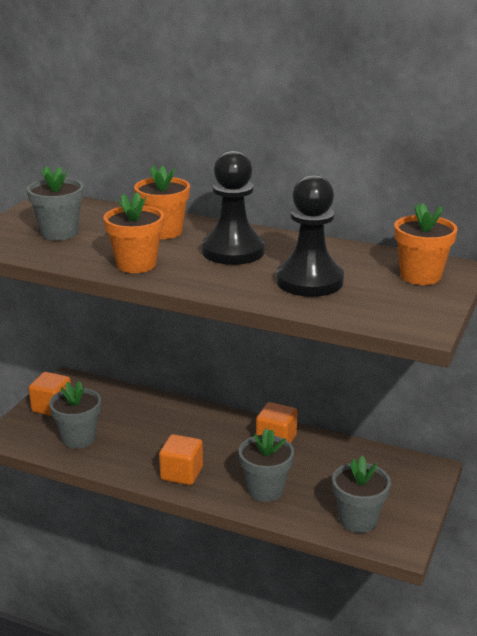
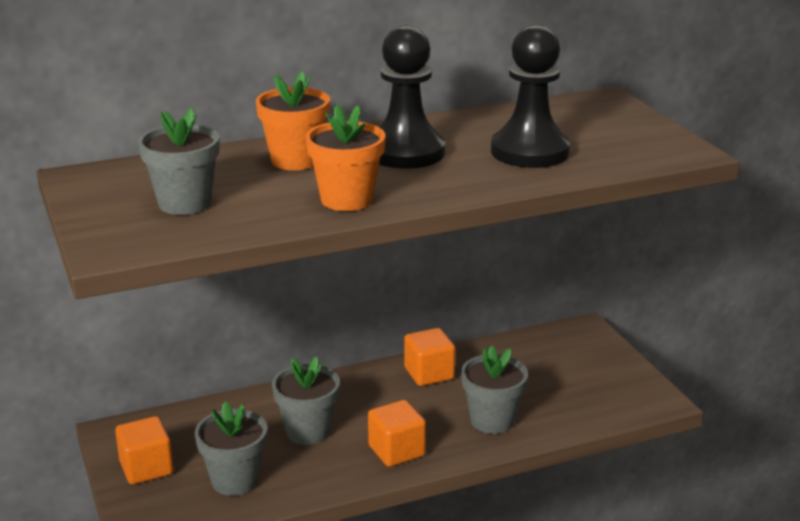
camera: 45 degrees left, 0 degrees up
grey flower pot [332,455,391,533] -> grey flower pot moved to [272,356,340,445]
orange flower pot [394,204,457,285] -> none

